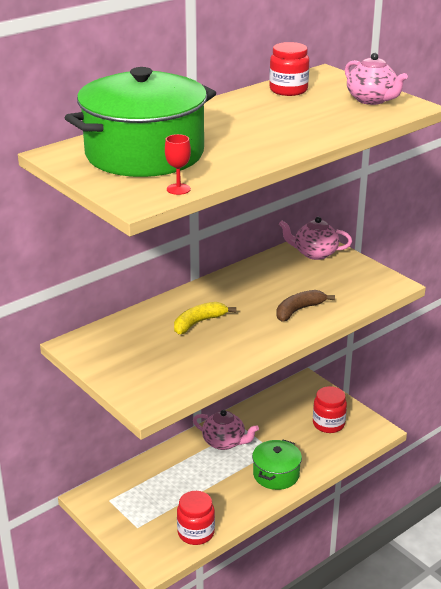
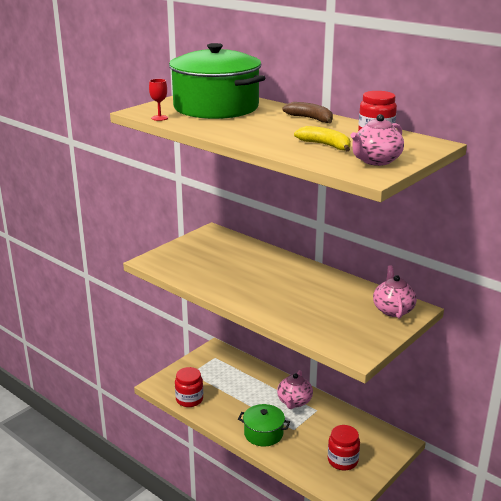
camera: 80 degrees right, 5 degrees down
yellow banana [174,302,236,334] -> yellow banana moved to [294,126,351,152]
brown banana [276,290,335,322] -> brown banana moved to [282,102,333,123]

